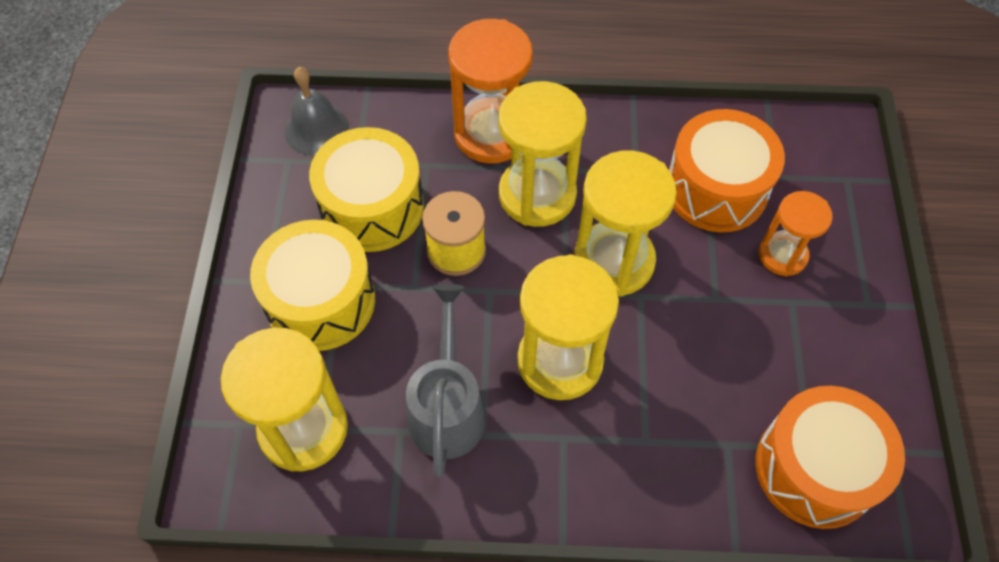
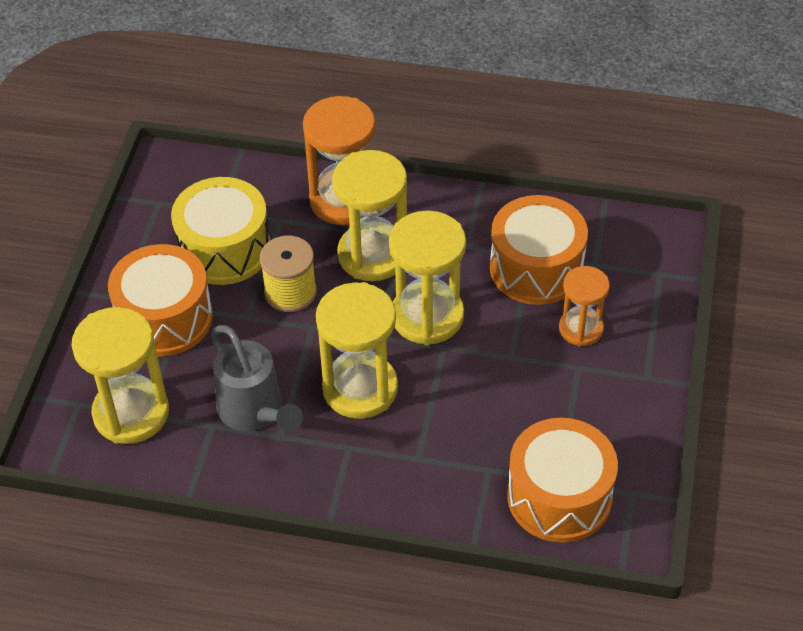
camera: 10 degrees right, 10 degrees down
yellow drum [250,220,375,351] -> orange drum [108,244,213,357]
grey bell [285,67,349,156] -> none
grey watering can [406,284,485,478] -> grey watering can turned 135 degrees clockwise [211,325,303,432]

